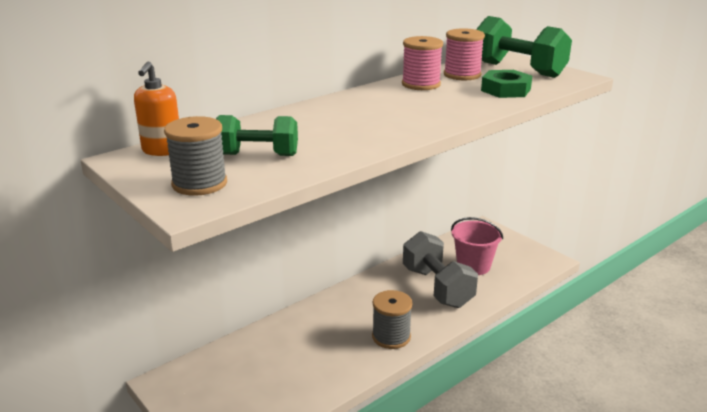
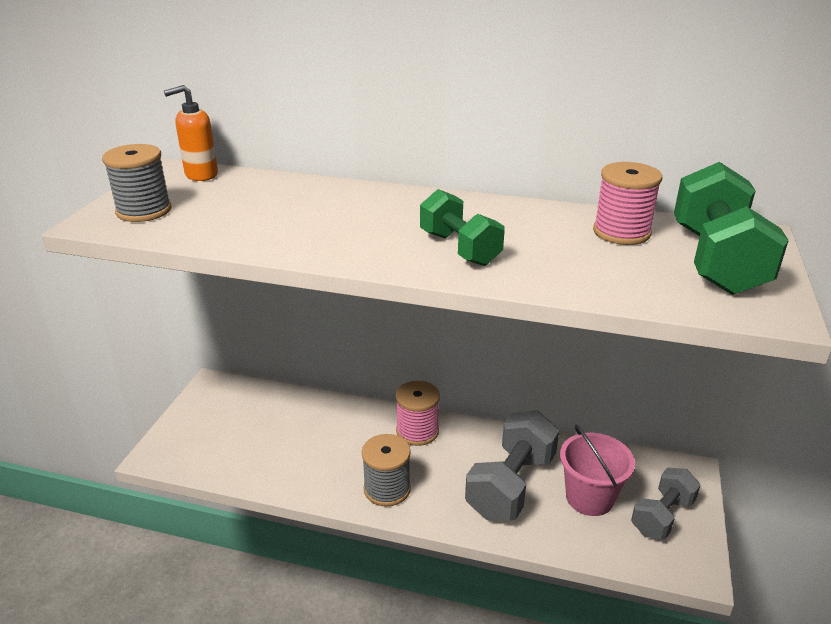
camera: 55 degrees right, 5 degrees up
green dumbbell [216,115,298,156] -> green dumbbell moved to [420,189,505,266]
pink spool [402,36,443,90] -> pink spool moved to [395,381,440,446]
green nut [481,70,532,98] -> none
none -> grey dumbbell [631,468,701,540]

